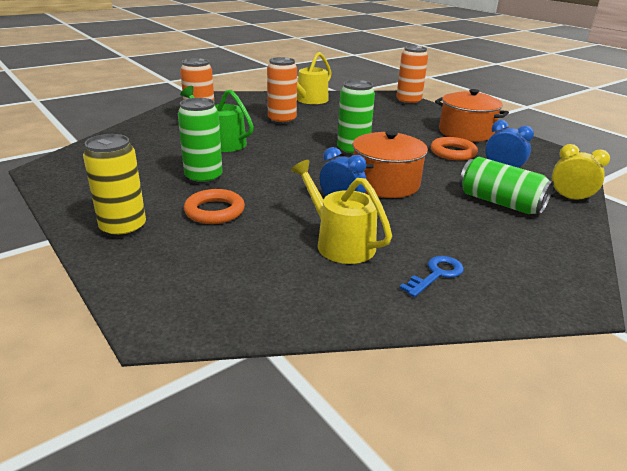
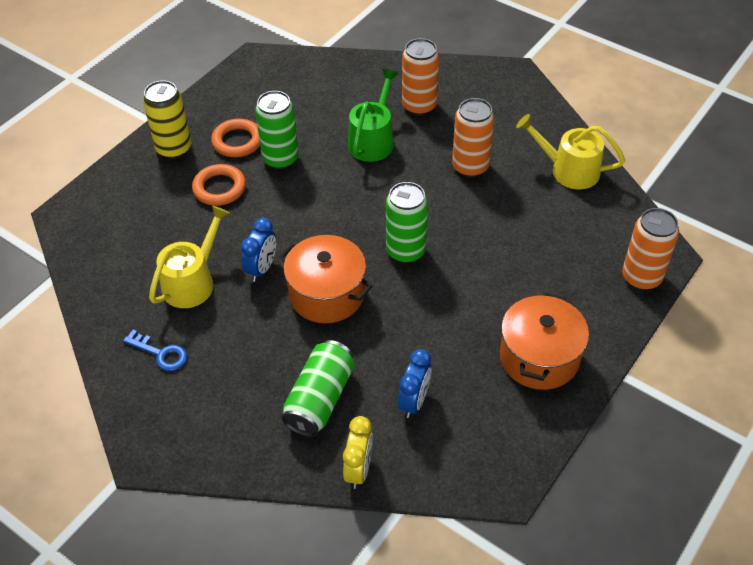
camera: 75 degrees right, 20 degrees up
orange ring [431,137,478,160] -> orange ring moved to [211,119,260,157]

